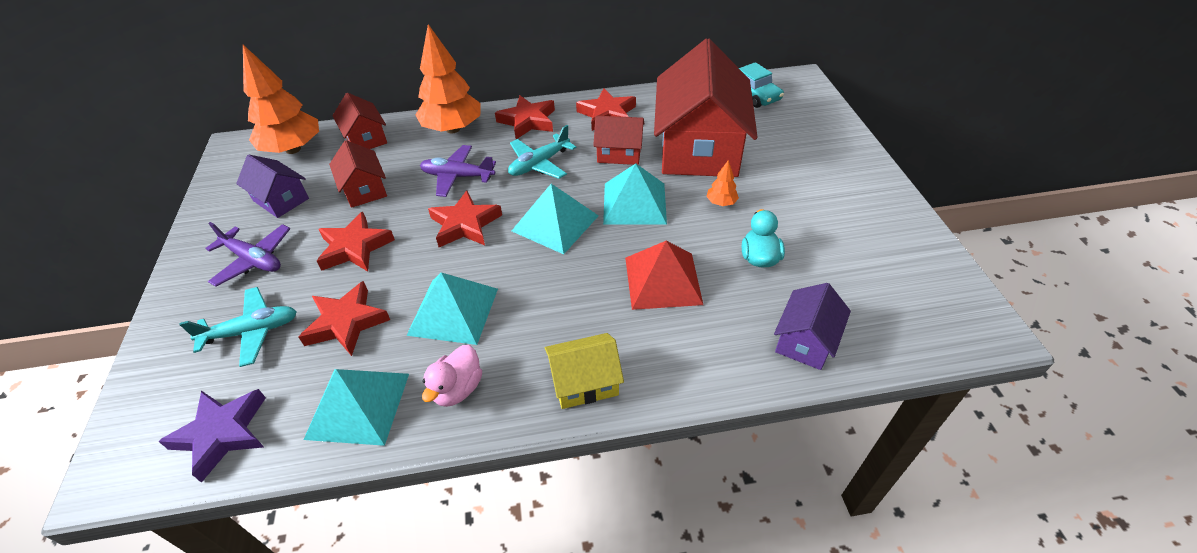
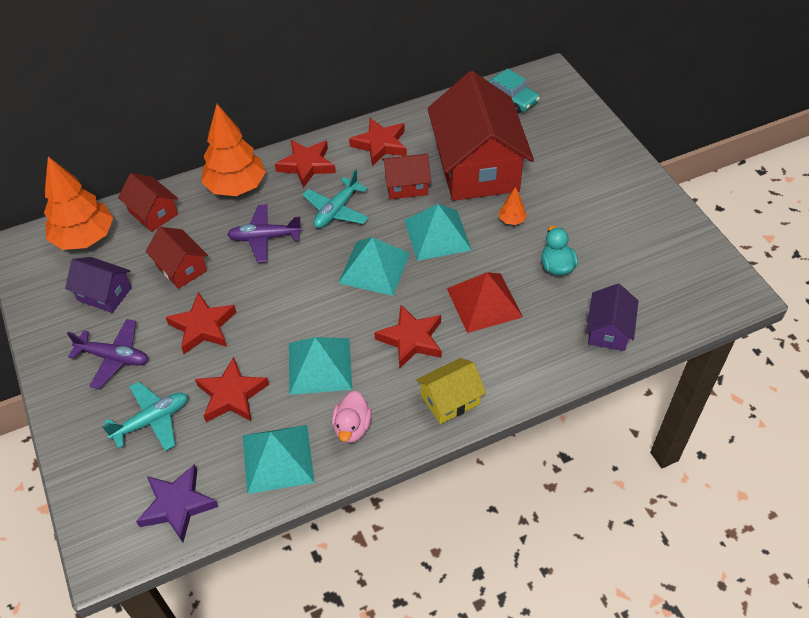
camera: 15 degrees left, 5 degrees up
red star [428,190,502,247] -> red star moved to [374,305,441,369]

